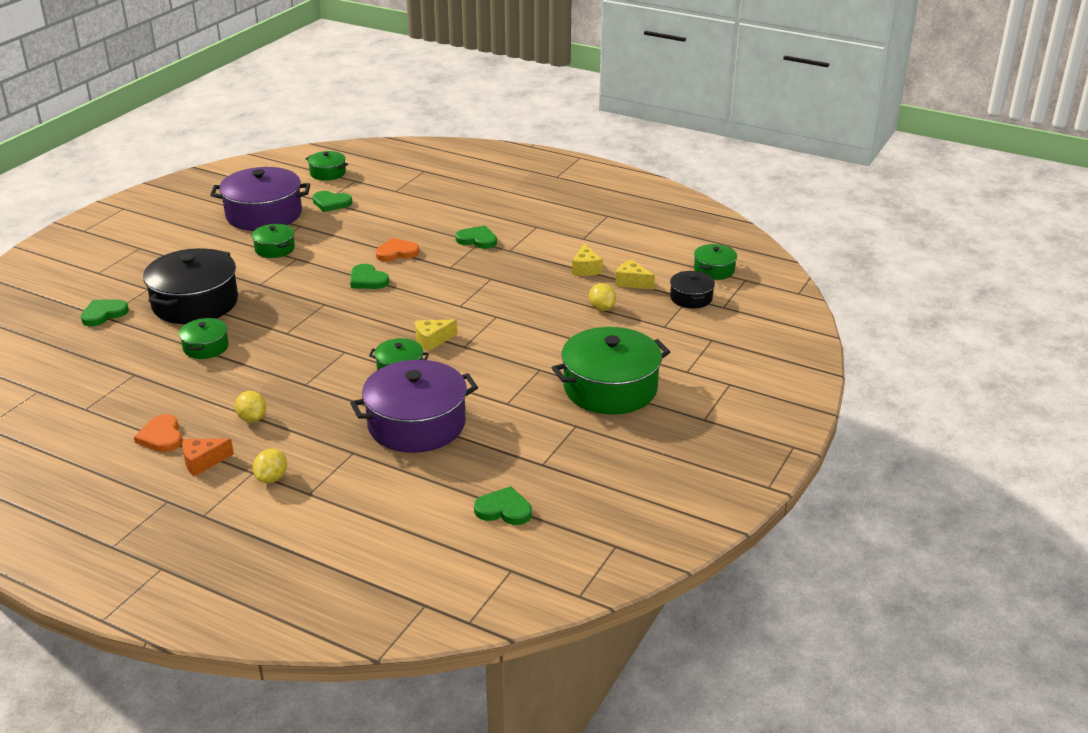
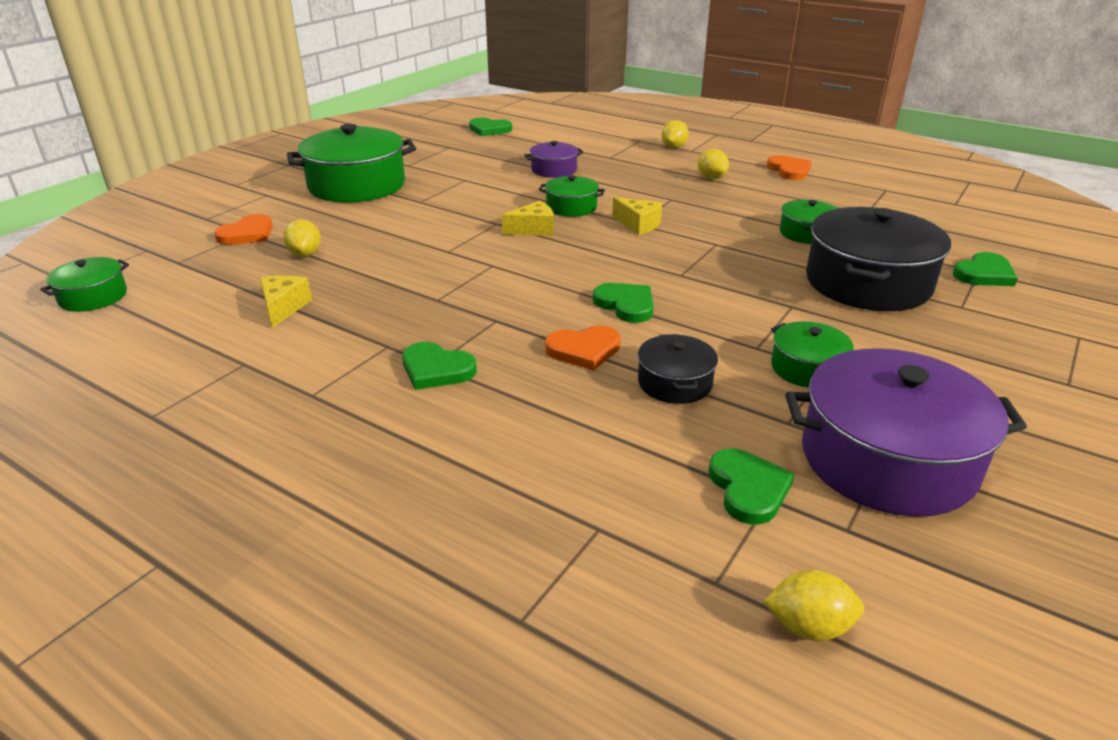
camera: 175 degrees left, 0 degrees up
orange cheese [182,438,234,476] -> none
green pot [306,151,348,181] -> yellow lemon [763,570,864,641]
green heart [313,191,352,212] -> green heart turned 60 degrees clockwise [709,449,794,525]
purple pot [350,360,478,453] -> purple pot [524,141,584,178], size x0.50
yellow cheese [615,259,655,290] -> yellow cheese moved to [612,197,662,235]
black pot [670,271,715,309] -> black pot moved to [638,334,718,404]
none -> orange heart [214,214,273,245]

